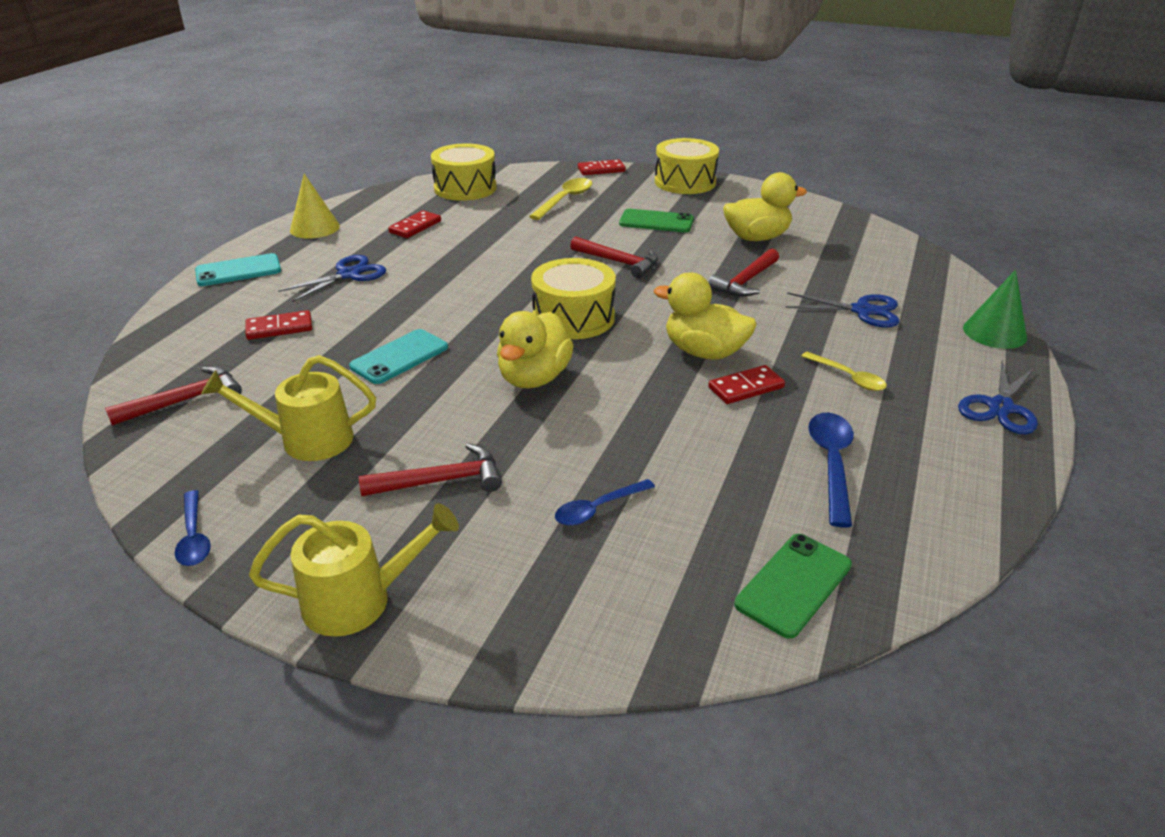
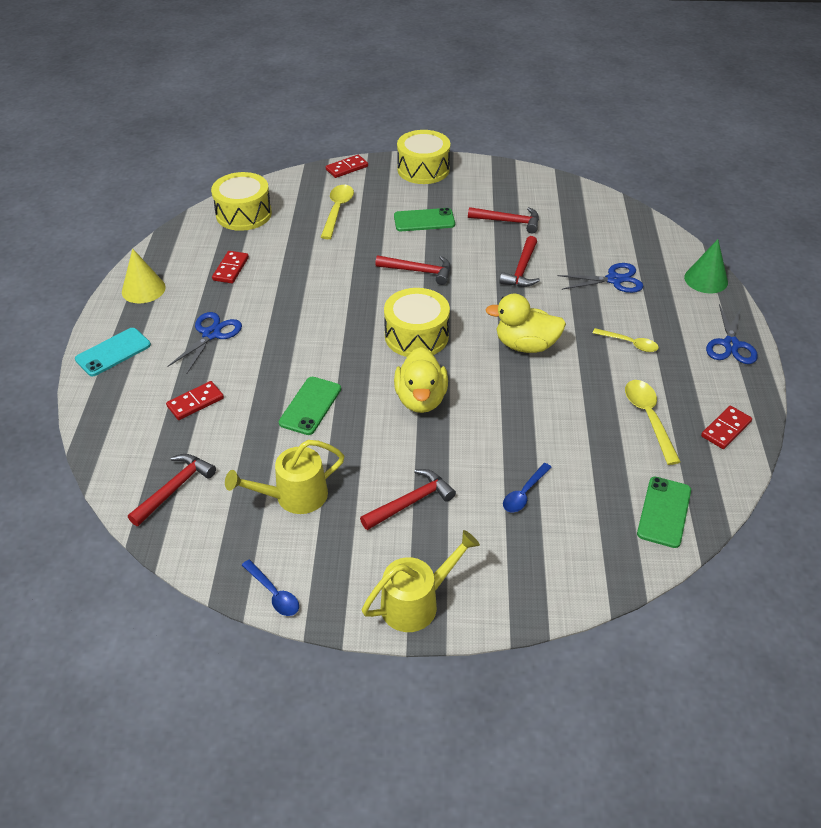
camera: 20 degrees left, 10 degrees up
turquoise phone [349,329,448,384] -> green phone [279,377,341,435]
red domino [708,365,785,404] -> red domino moved to [701,406,752,449]
yellow duck [723,172,807,241] -> red hammer [468,207,539,233]
blue spoon [808,413,854,528] -> yellow spoon [625,380,681,465]

